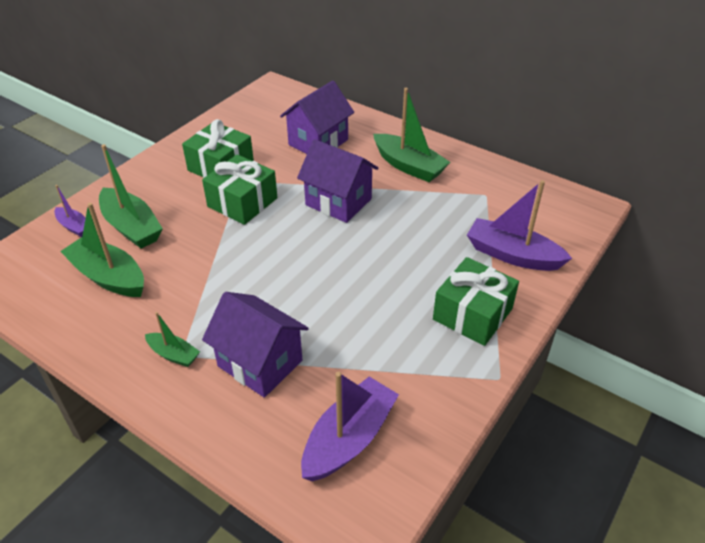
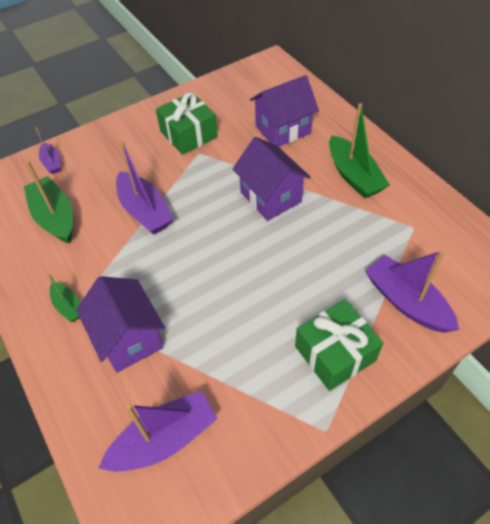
camera: 25 degrees right, 10 degrees up
green boat [99,144,163,249] -> none
green gift [202,154,277,225] -> none
none -> purple boat [116,141,174,235]

